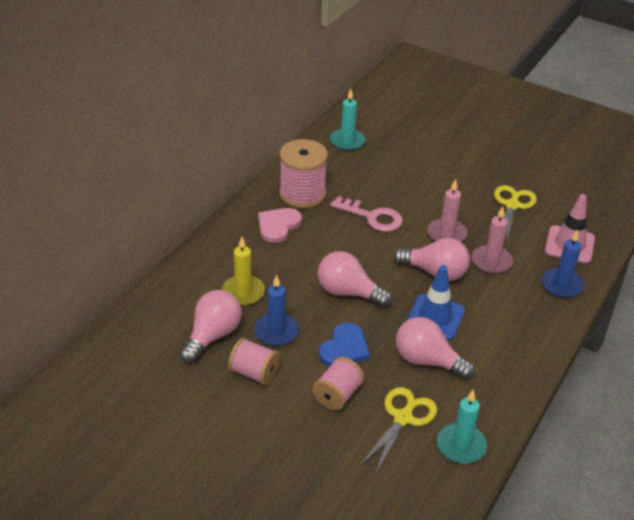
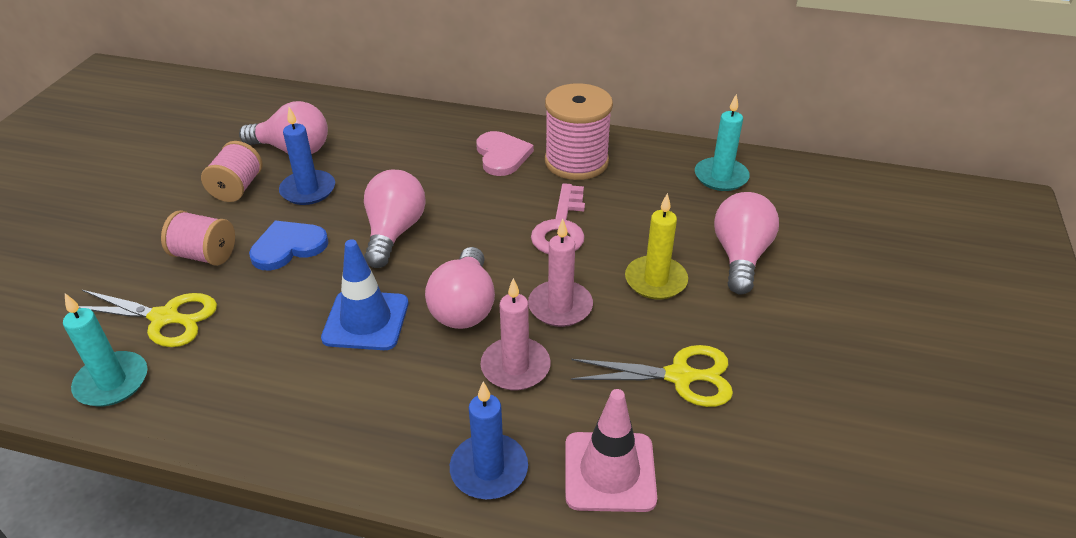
camera: 75 degrees right, 0 degrees up
yellow candle [222,237,265,306] -> yellow candle moved to [625,193,688,299]
pink heart [258,208,302,243] -> pink heart turned 60 degrees clockwise [476,131,534,176]
blue heart [319,323,370,366] -> blue heart turned 135 degrees clockwise [249,220,328,271]
pink light bulb [396,317,475,379] -> pink light bulb moved to [714,192,779,295]

